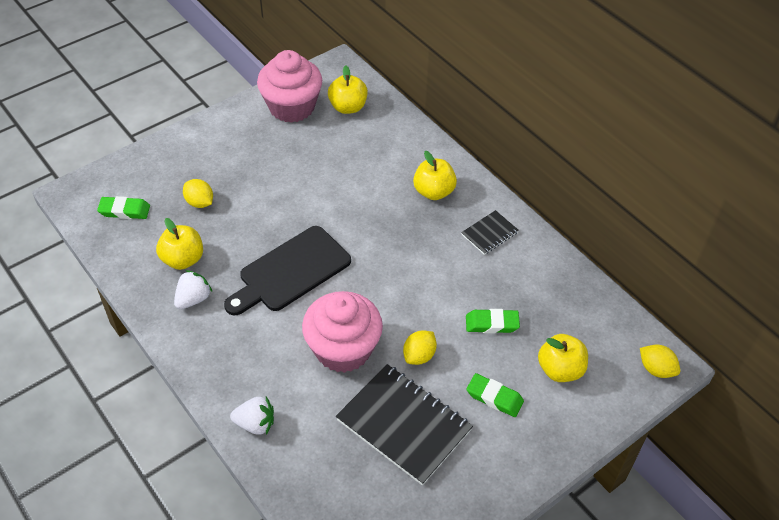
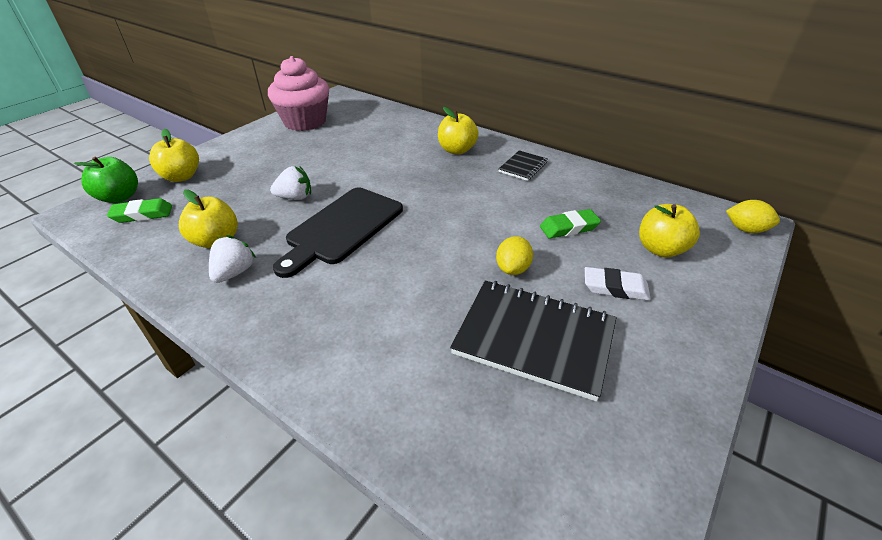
camera: 15 degrees left, 10 degrees down
yellow lemon [183,179,213,208] -> none
white strawberry [230,397,274,435] -> white strawberry moved to [270,166,311,200]
pink cupcake [302,291,383,373] -> none
yellow apple [328,65,368,114] -> yellow apple moved to [149,128,199,182]
green eraser [466,373,524,417] -> white eraser [585,267,651,301]
none -> green apple [74,157,138,203]

